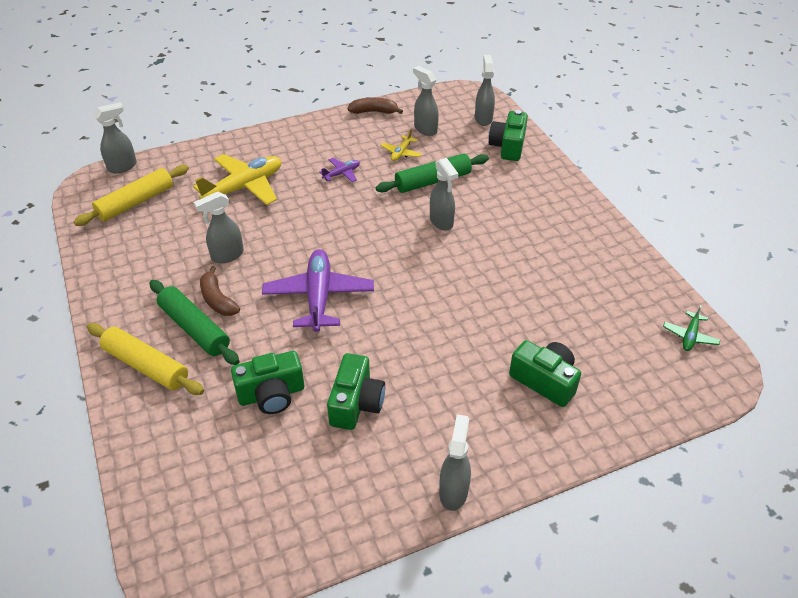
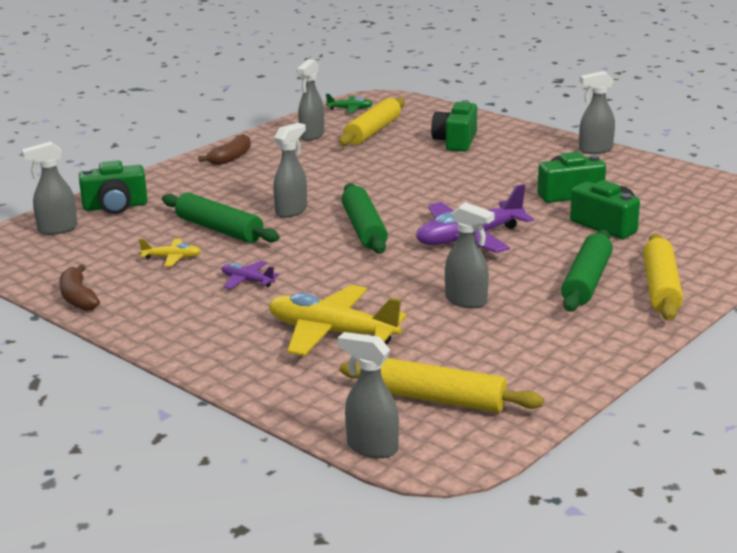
camera: 115 degrees left, 20 degrees down
brown banana [200,266,240,316] -> brown banana moved to [198,134,251,165]
grey spray bottle [413,66,439,136] -> grey spray bottle moved to [296,59,324,141]
none -> yellow rolling pin [339,97,405,146]
none -> green rolling pin [341,183,388,254]

